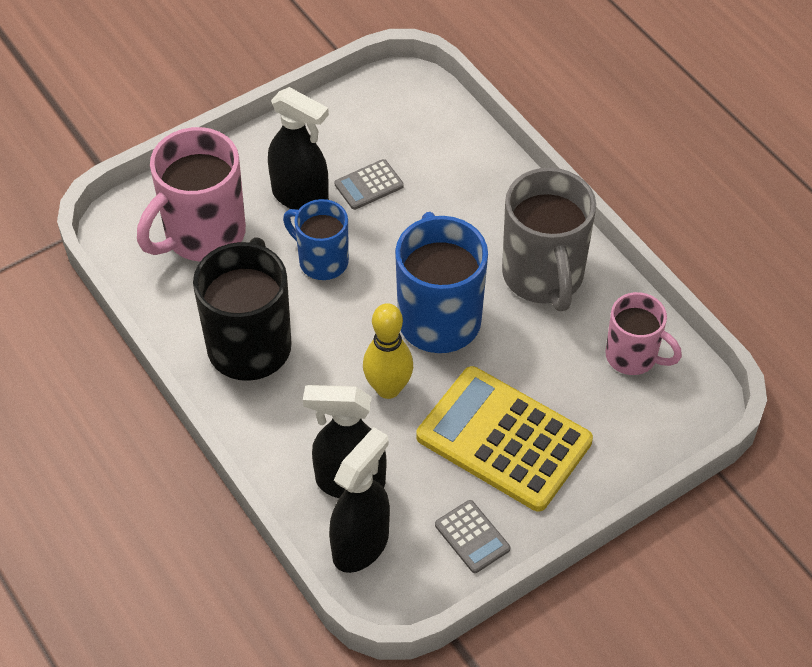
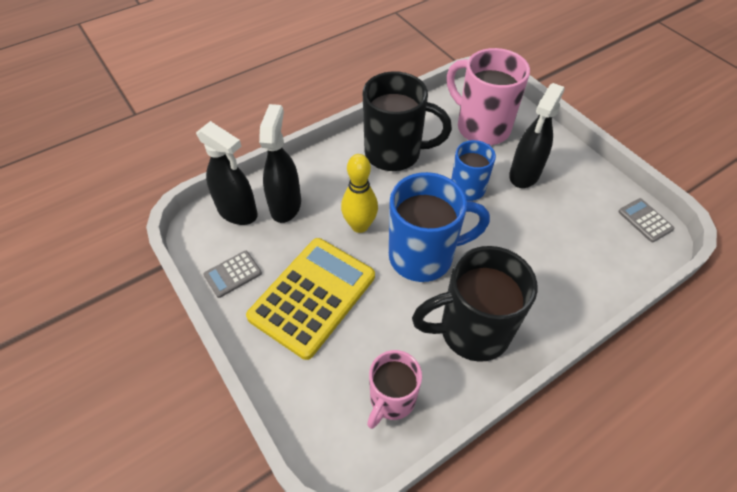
camera: 90 degrees right, 0 degrees up
grey calculator [335,159,404,210] -> grey calculator moved to [618,198,675,242]
grey mug [502,168,596,311] -> black mug [412,246,538,362]

